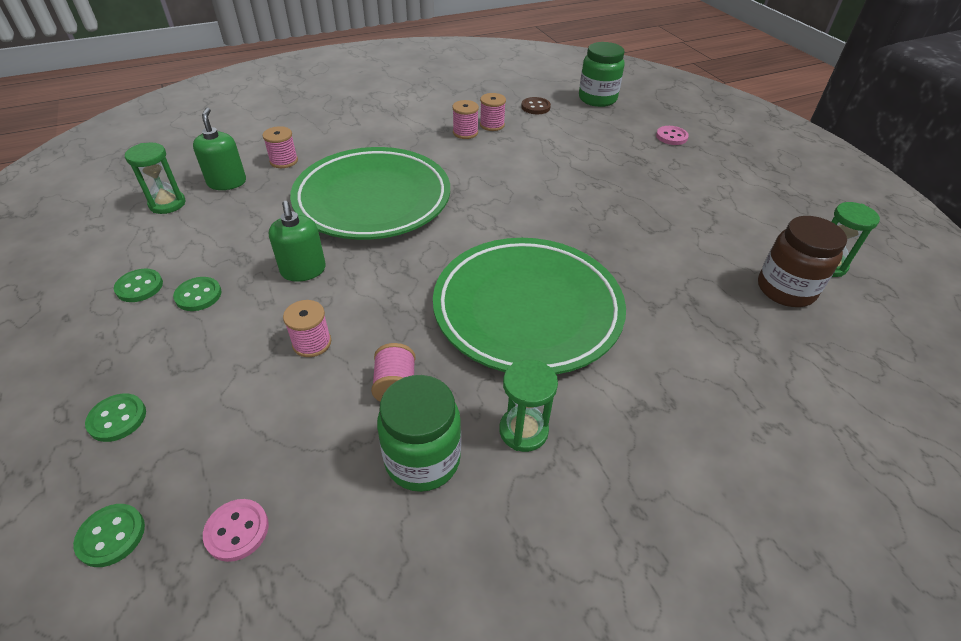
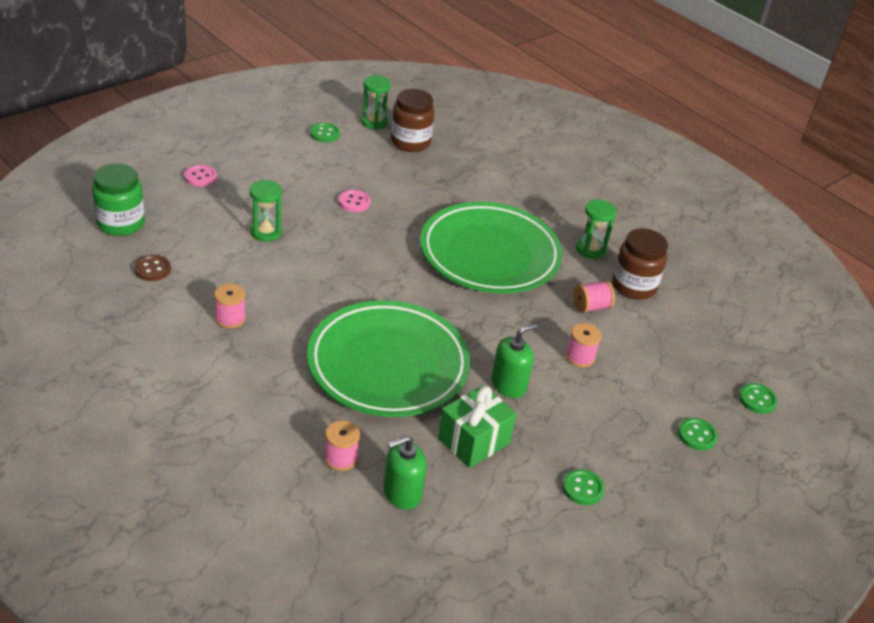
camera: 110 degrees left, 5 degrees down
green hourglass [125,143,186,214] -> green hourglass moved to [250,180,282,241]
green button [173,277,222,311] -> green button moved to [310,123,340,142]
pink button [203,499,269,562] -> pink button moved to [338,190,371,212]
green jar [377,375,461,492] -> brown jar [612,228,668,300]
pink spool [480,93,506,131] -> none
none -> green gift [438,385,517,468]

